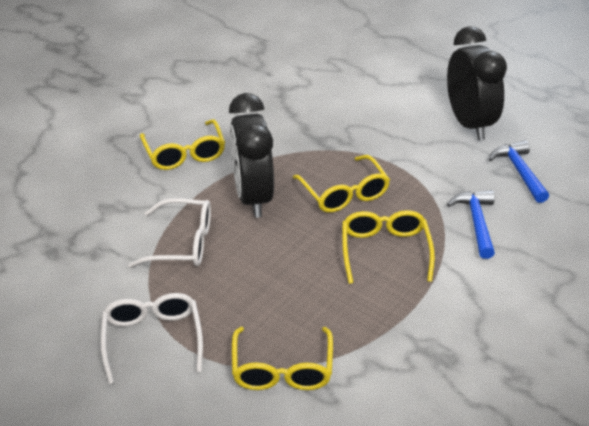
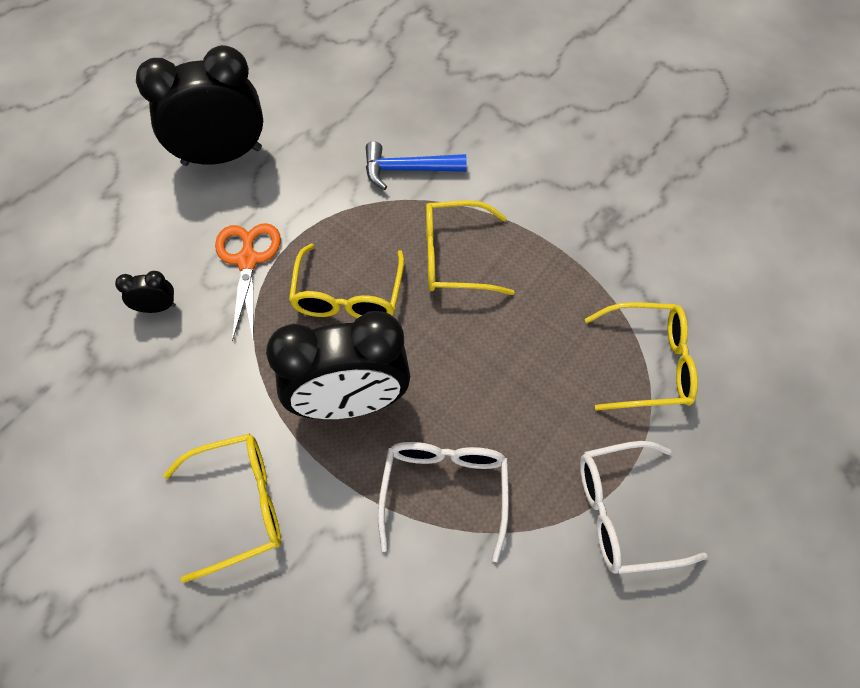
camera: 90 degrees left, 20 degrees up
yellow glasses [293,155,390,213] -> yellow glasses turned 120 degrees clockwise [289,244,404,318]
blue hammer [489,140,549,203] -> none
none -> black clock [115,271,176,313]
none -> orange scissors [215,223,281,341]

